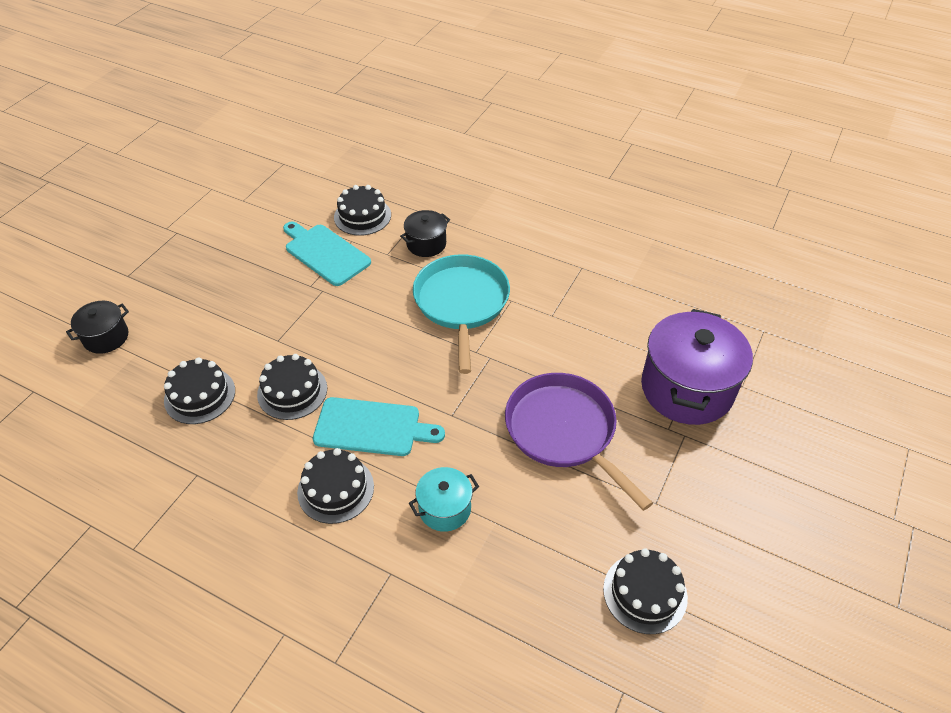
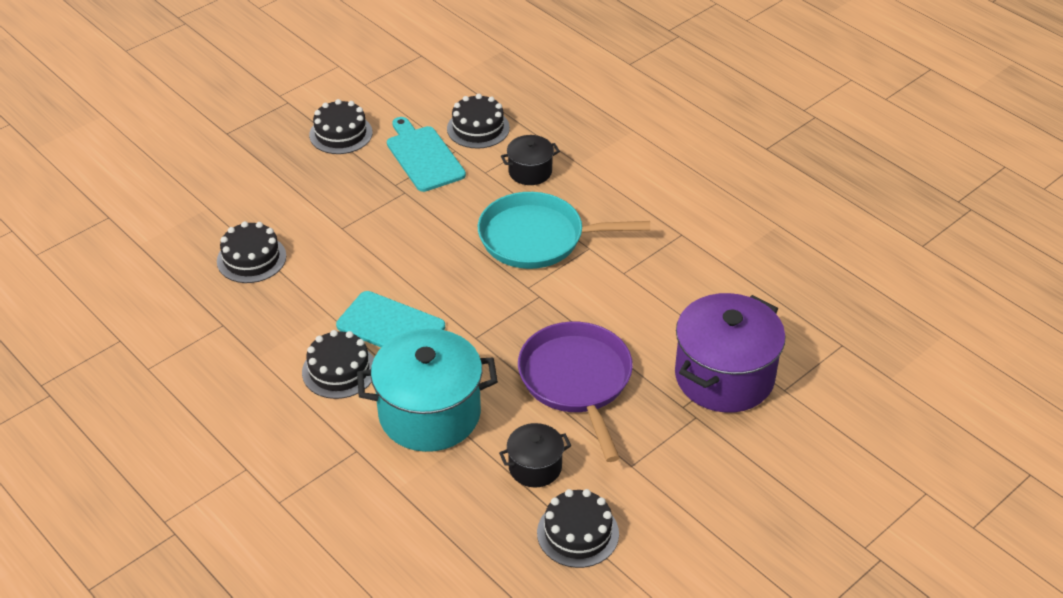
camera: 20 degrees right, 5 degrees down
black pot [66,301,129,354] -> black pot moved to [499,423,571,488]
black cake [257,354,327,420] -> black cake moved to [309,99,373,154]
turquoise pot [409,467,479,532] -> turquoise pot [357,329,498,452], size x1.98
turquoise pan [413,254,510,374] -> turquoise pan turned 105 degrees counterclockwise [478,192,650,269]

